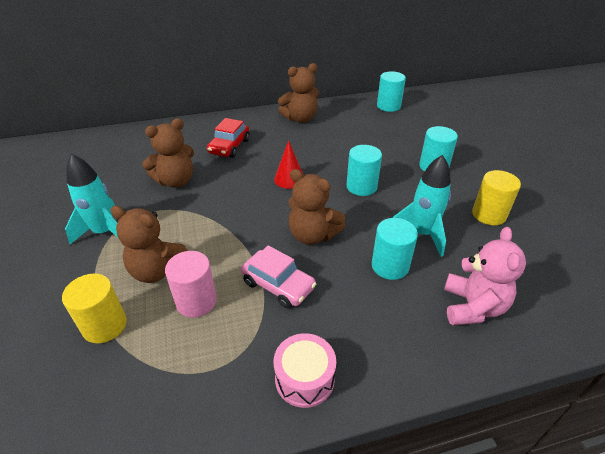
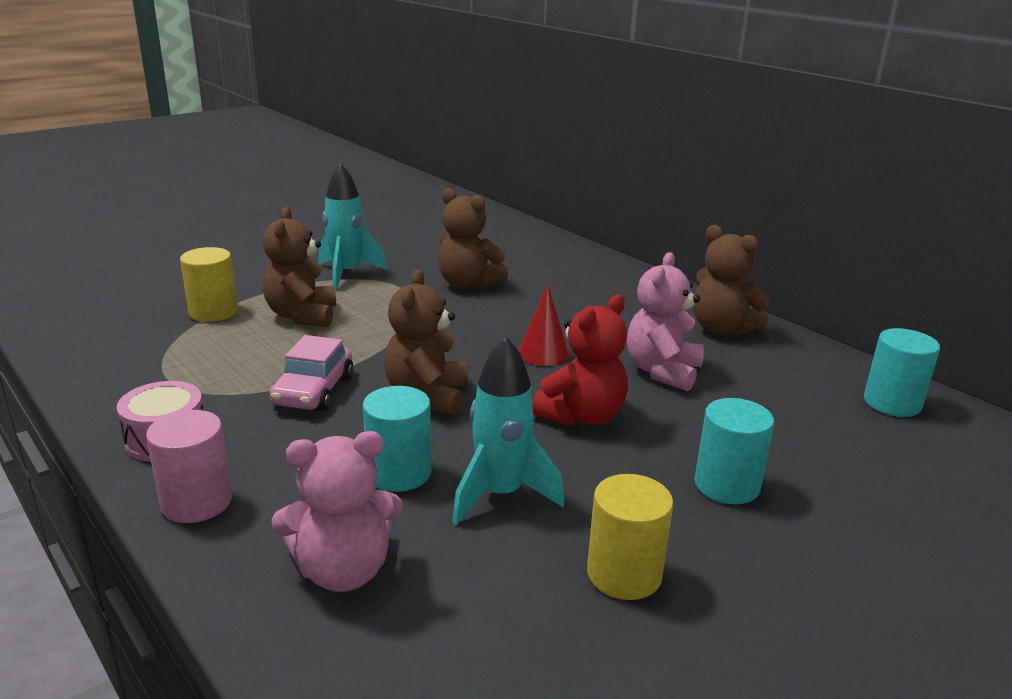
camera: 65 degrees right, 15 degrees down
pink cylinder [165,251,217,317] -> pink cylinder moved to [146,410,232,523]
red car [207,118,250,158] -> none
turquoise cylinder [346,145,382,196] -> red teddy bear [532,294,628,426]
none -> pink teddy bear [627,252,704,391]

